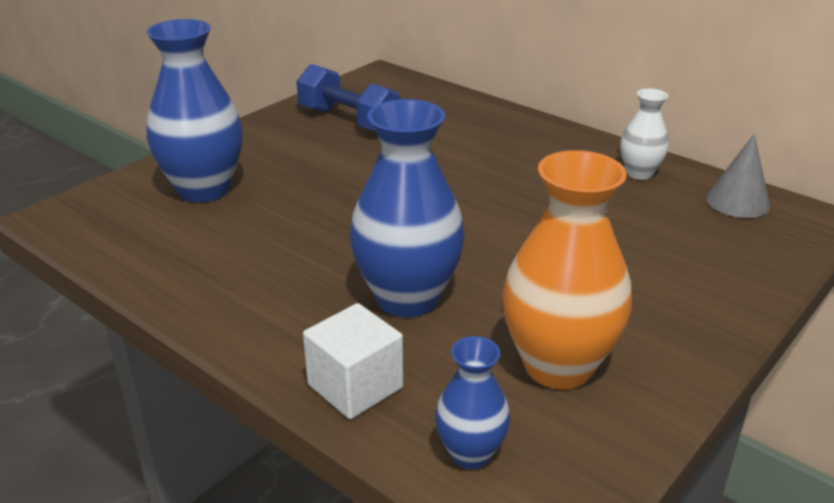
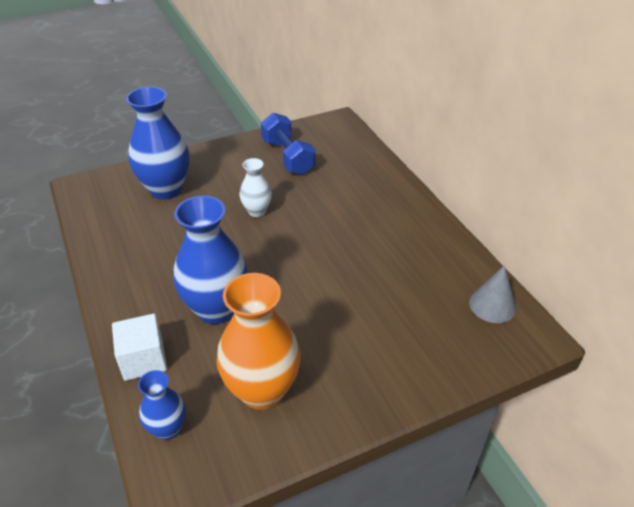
camera: 25 degrees right, 10 degrees up
white vase [620,89,669,180] -> white vase moved to [239,158,272,217]

